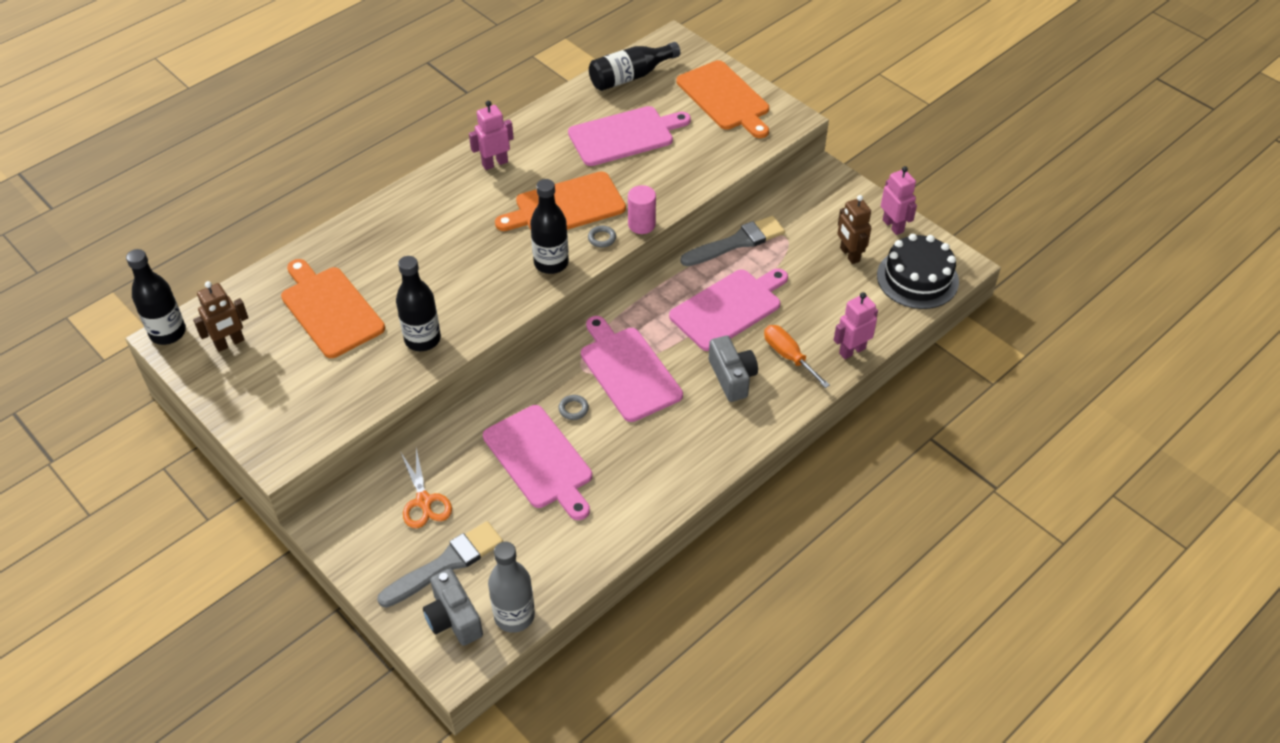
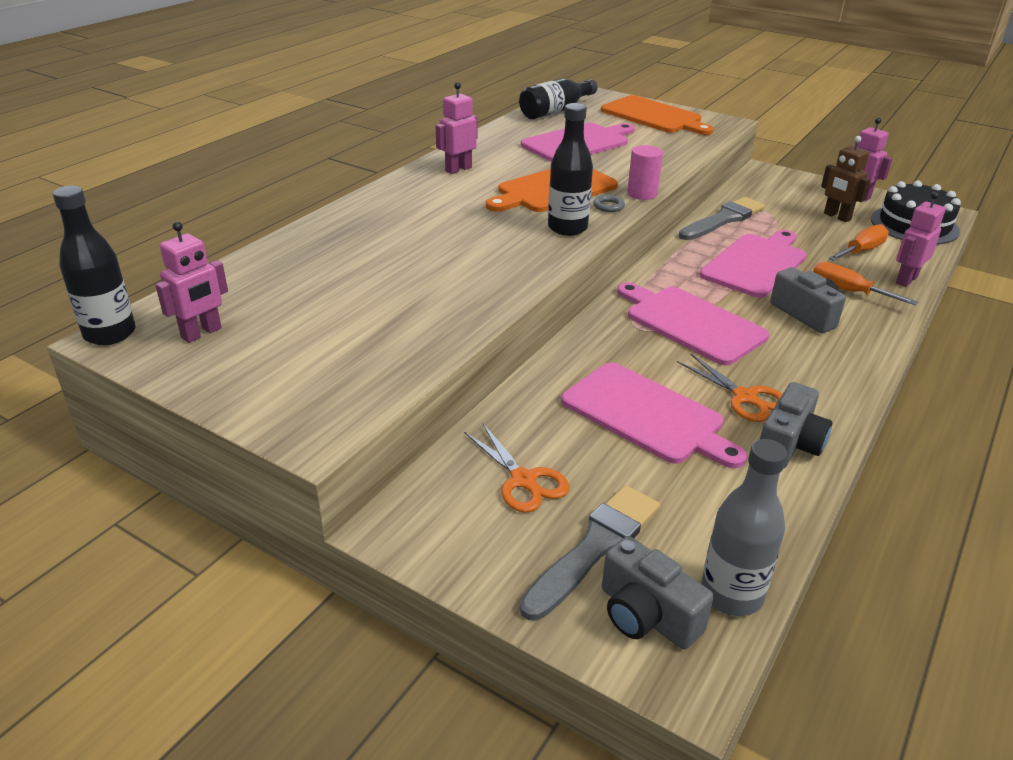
camera: 15 degrees left, 15 degrees down
brown robot [193,281,248,352] -> pink robot [156,222,228,343]
orange cutting board [281,259,385,358] -> none
black bottle [396,256,441,351] -> none
grey ring [559,395,589,420] -> none
none -> orange scissors [677,353,782,422]
none -> grey camera [760,382,832,468]
none -> orange screwdriver [828,224,889,261]

